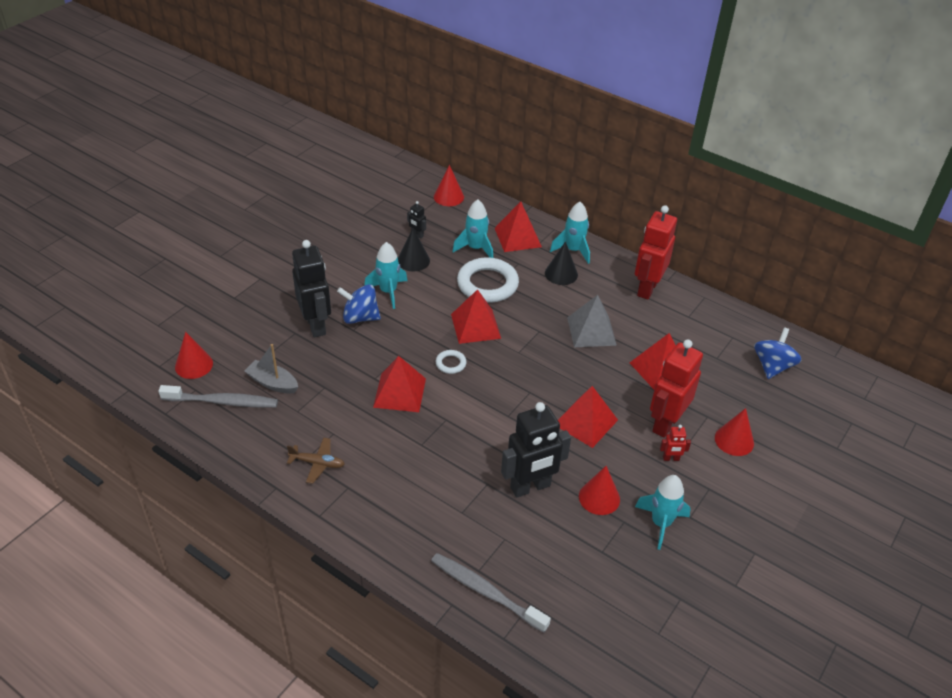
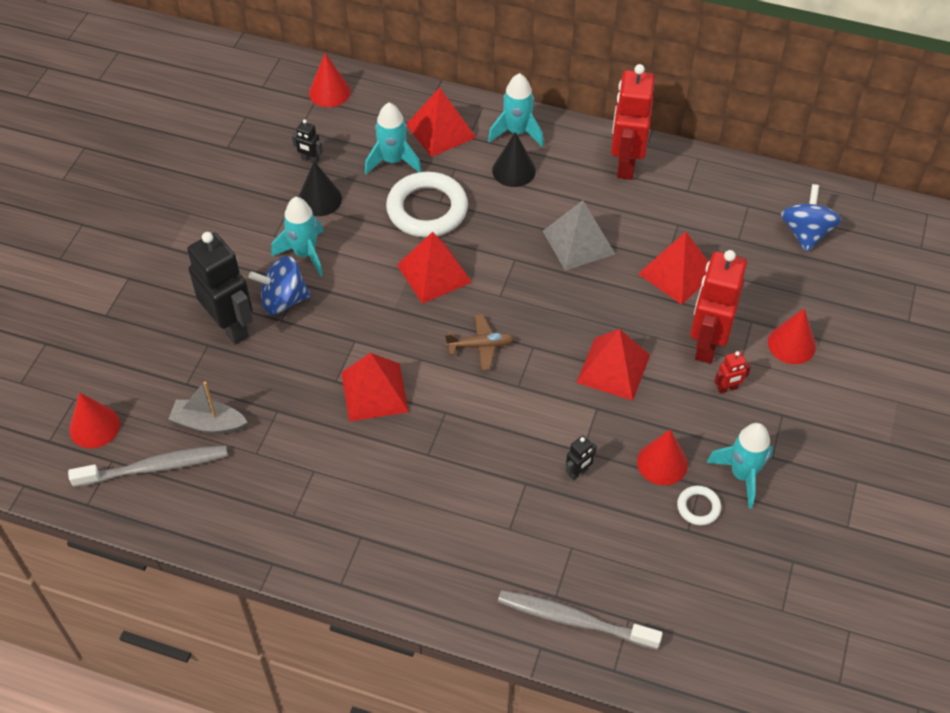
camera: 15 degrees left, 10 degrees up
brown plane [287,438,345,484] -> brown plane moved to [445,314,514,371]
white ring [436,350,467,374] -> white ring moved to [677,485,721,526]
black robot [501,402,571,498] -> black robot [566,436,597,481], size x0.43

